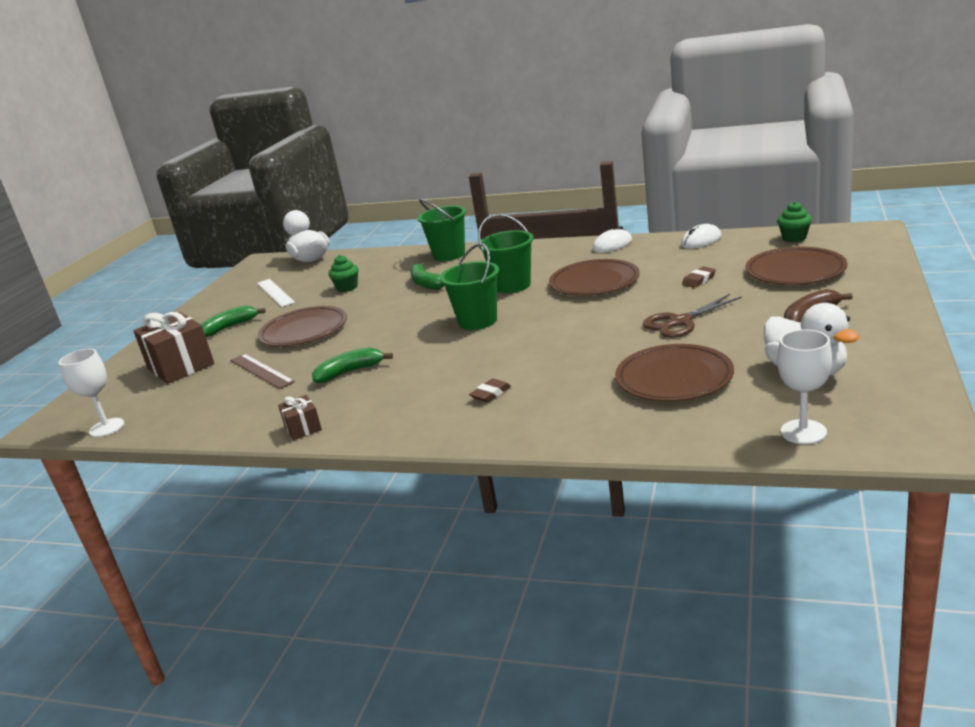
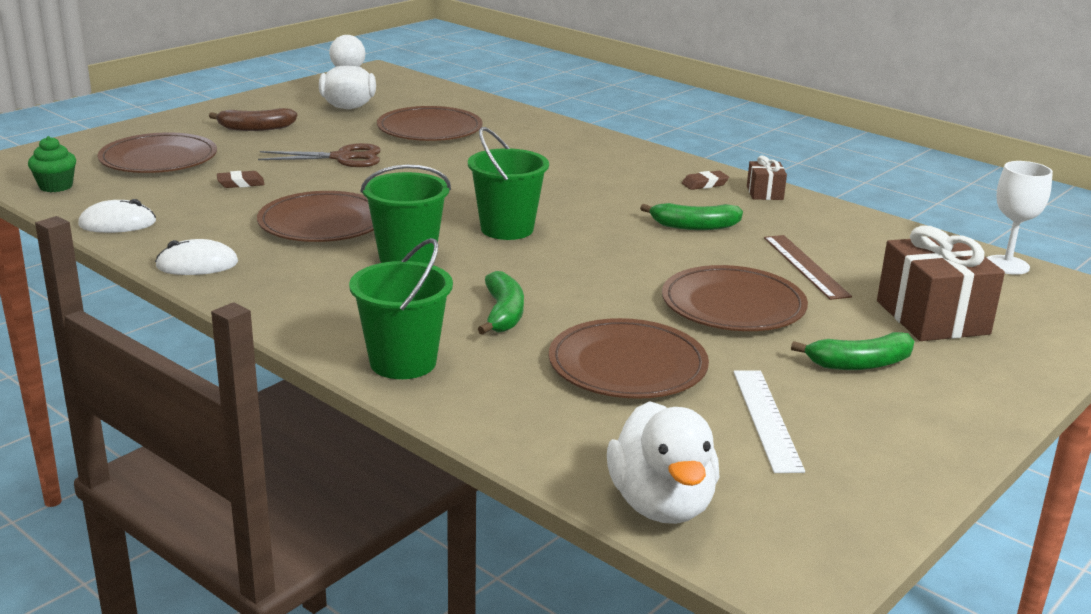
camera: 160 degrees left, 0 degrees up
green cupcake [328,255,358,292] -> brown plate [549,318,709,399]
brown eraser [469,379,511,402] -> brown eraser moved to [682,171,729,190]
white goblet [777,329,832,444] -> none

